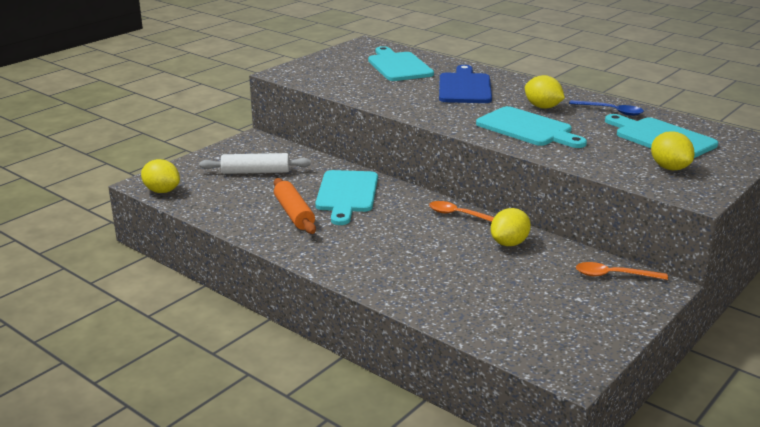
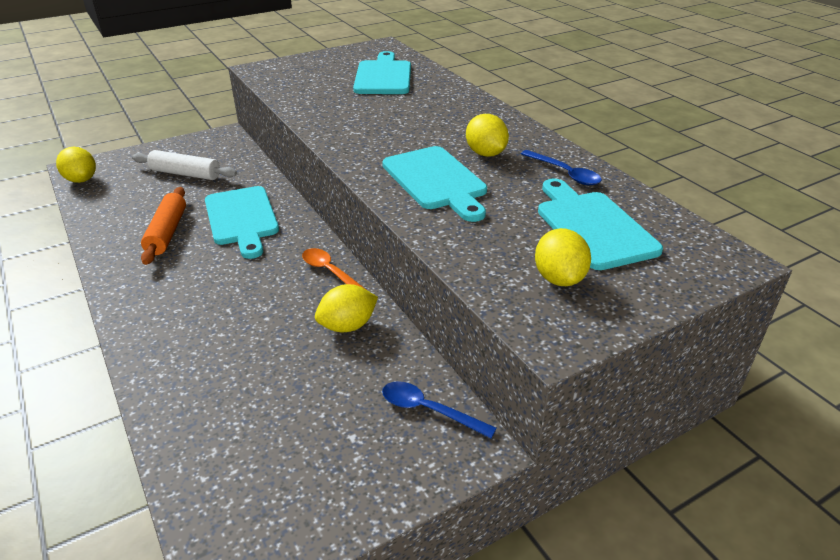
camera: 20 degrees right, 10 degrees up
turquoise cutting board [315,170,378,225] -> turquoise cutting board turned 45 degrees counterclockwise [205,186,279,259]
blue cutting board [439,65,492,103] -> none
orange spoon [576,262,668,280] -> blue spoon [382,381,497,439]

